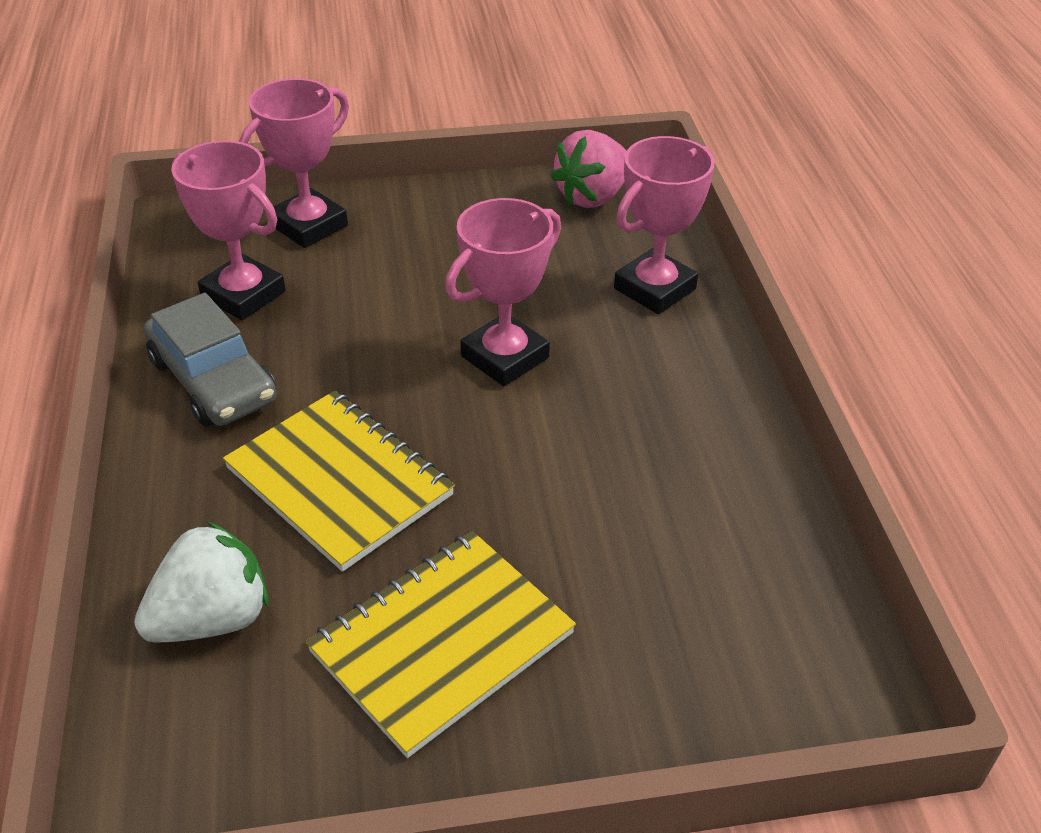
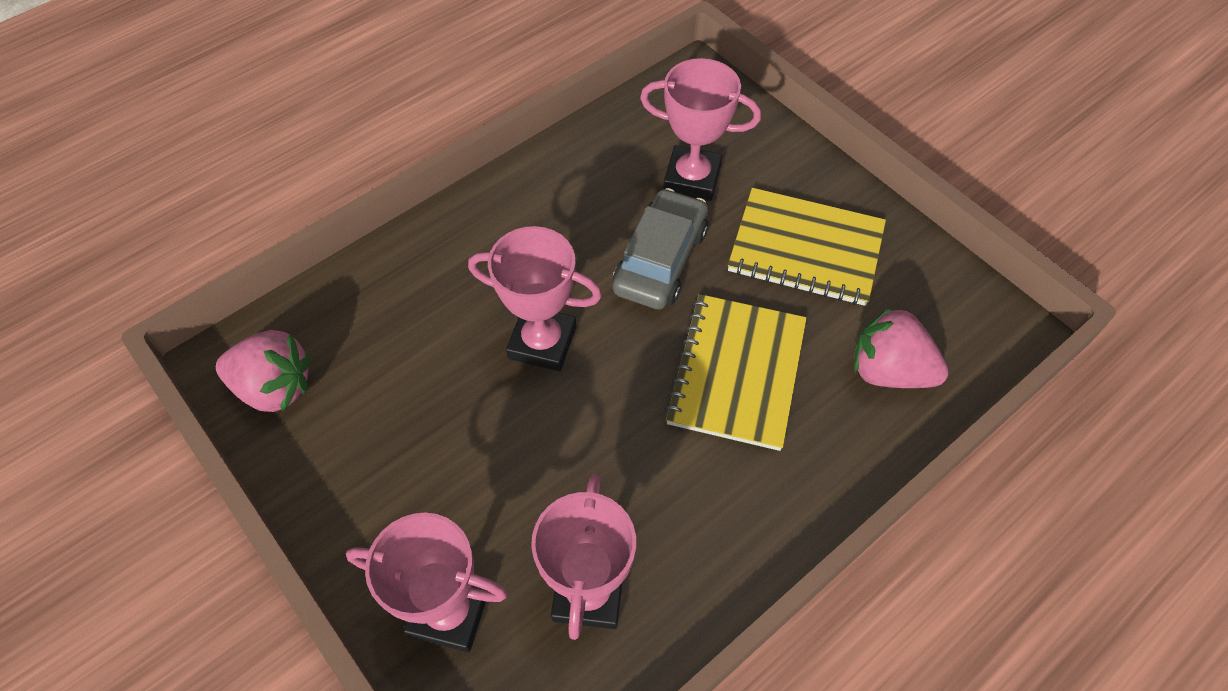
camera: 120 degrees left, 15 degrees up
white strawberry [134,521,269,643] -> pink strawberry [854,306,949,388]
grey car [144,293,277,427] -> grey car moved to [613,188,708,309]
pink trophy [614,136,715,314] -> pink trophy moved to [640,58,761,201]

